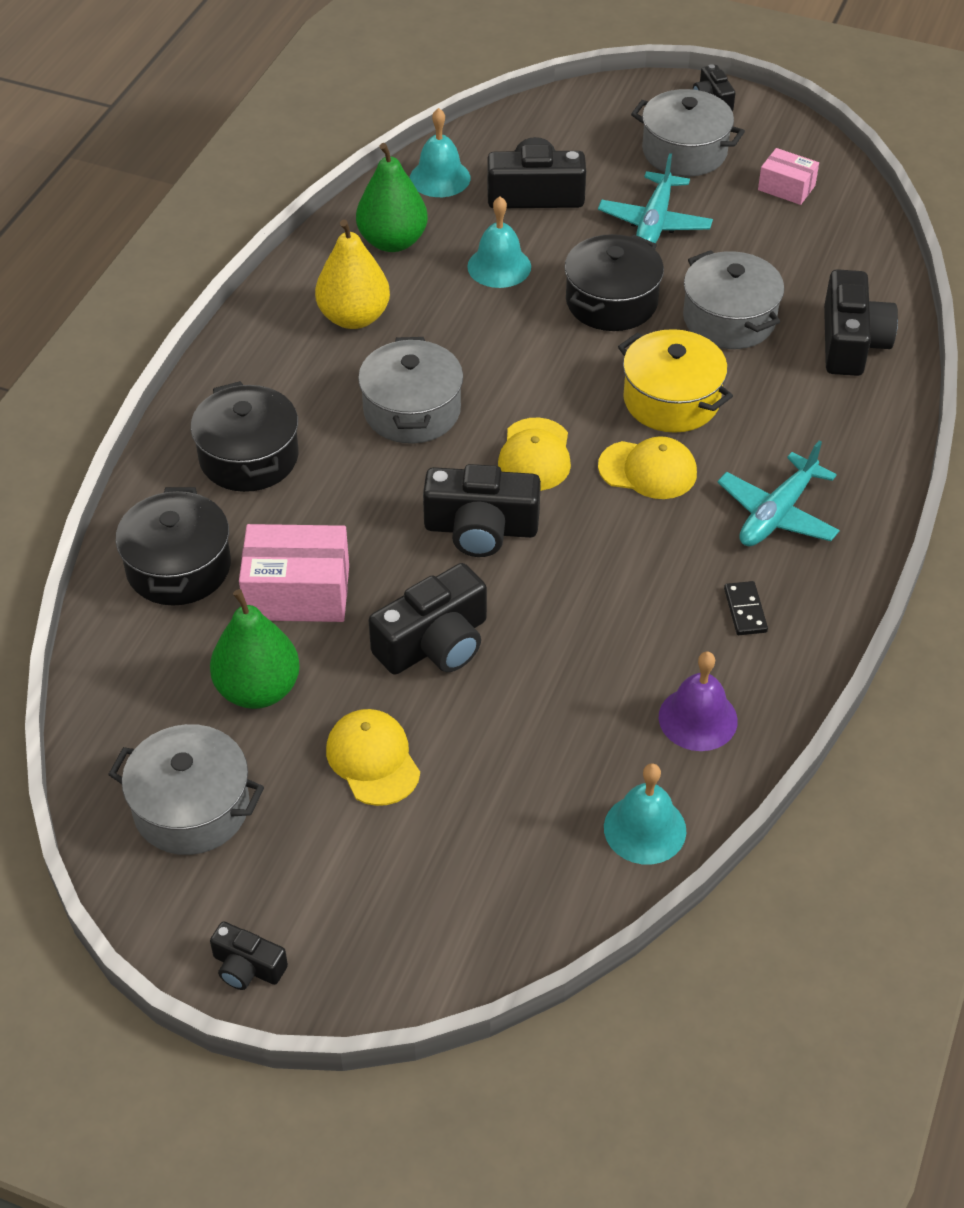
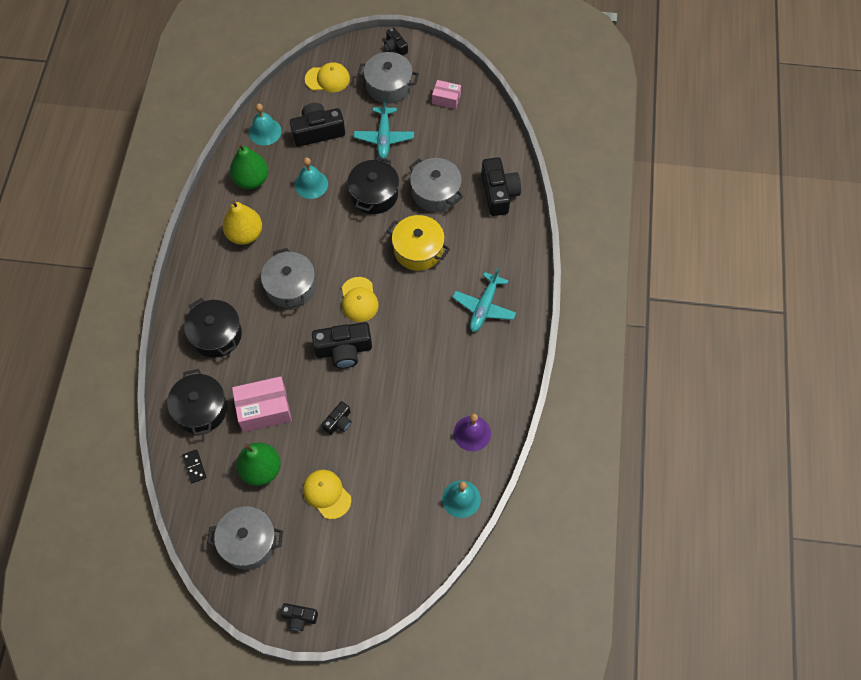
camera: 15 degrees left, 15 degrees up
black camera [369,563,487,675] -> black camera [322,401,352,435], size x0.55
yellow cap [598,436,697,499] -> yellow cap moved to [305,62,350,92]
black domino [724,581,768,635] -> black domino moved to [182,449,206,483]

